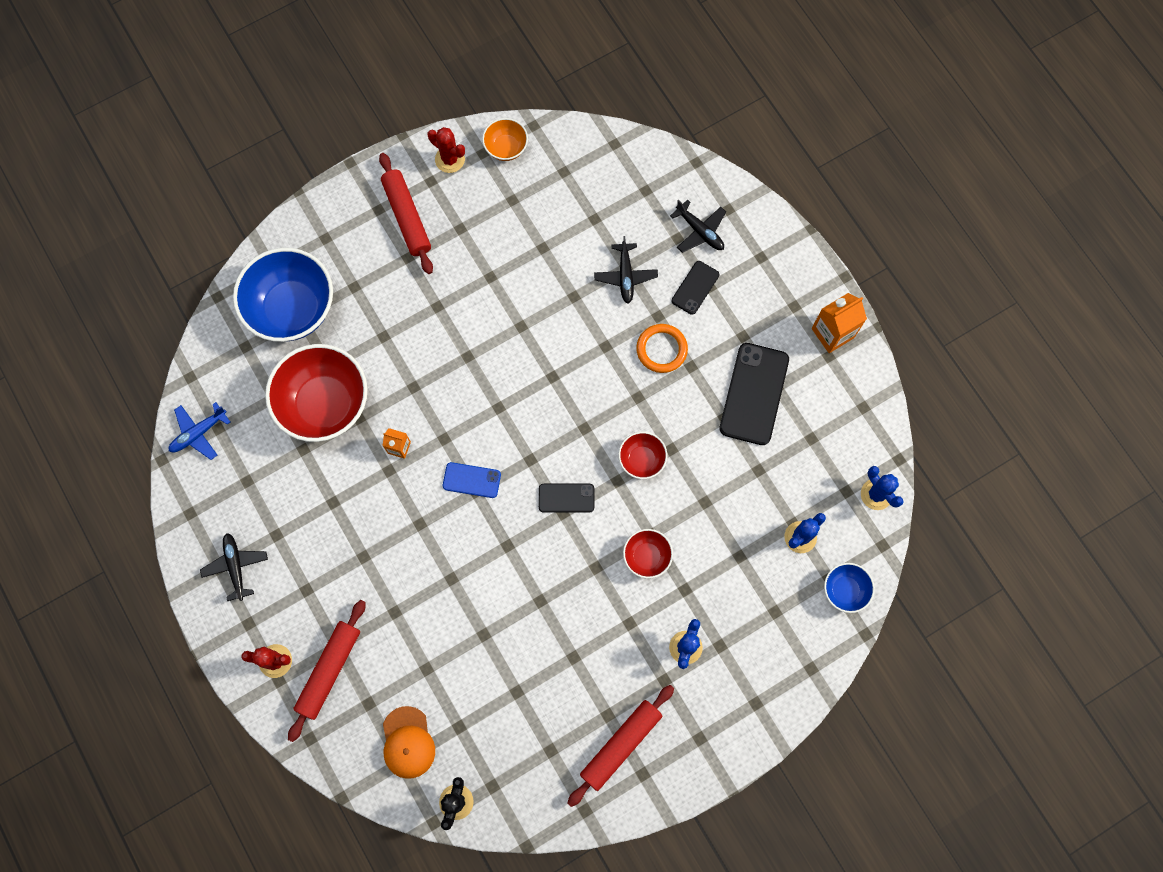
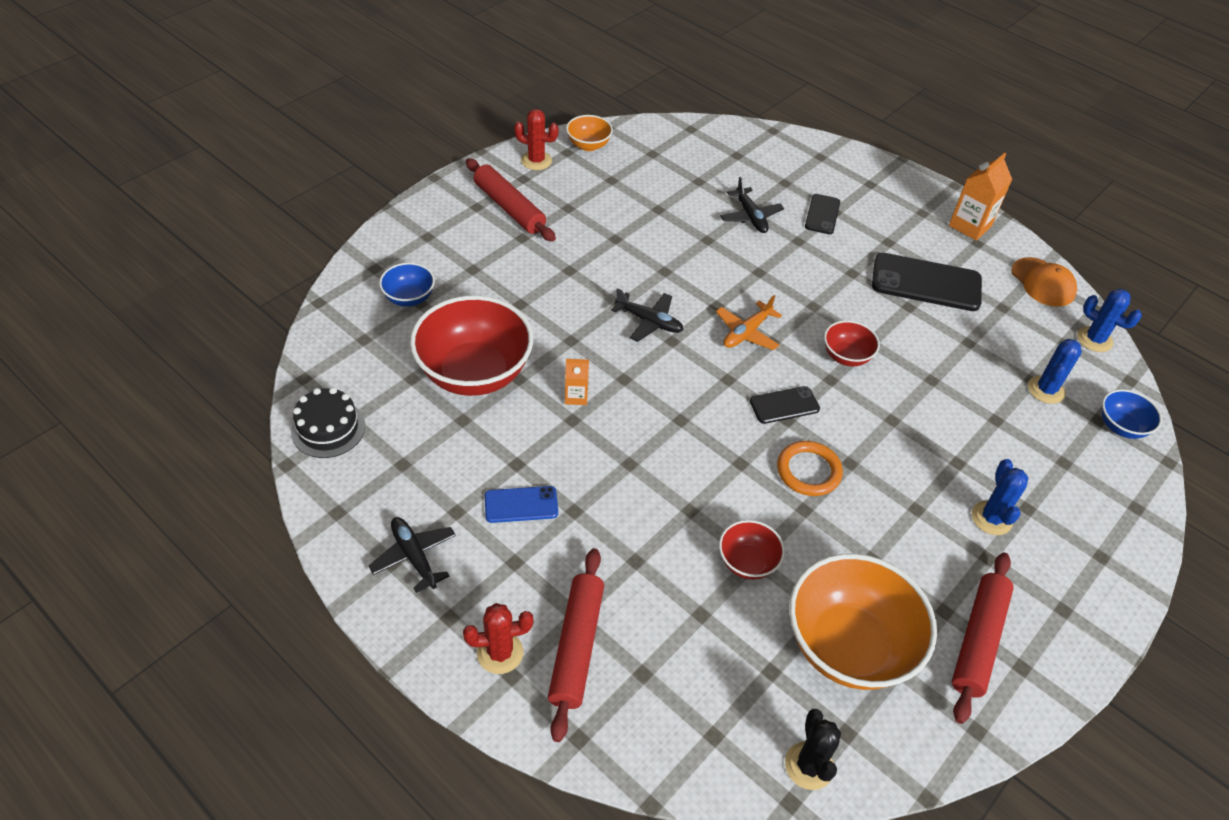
camera: 20 degrees left, 25 degrees down
blue plane [169,402,230,460] -> black cake [291,387,365,458]
blue bowl [233,248,333,342] -> blue bowl [379,263,435,307], size x0.48
orange cap [383,706,435,779] -> orange cap moved to [1011,257,1077,307]
blue phone [443,462,501,498] -> blue phone moved to [485,486,558,523]
red bowl [623,529,673,579] -> red bowl moved to [719,520,785,580]
orange ring [636,324,688,373] -> orange ring moved to [777,441,843,496]
black plane [670,199,726,253] -> black plane moved to [611,288,683,342]
black phone [719,343,789,445] -> black phone turned 75 degrees counterclockwise [872,253,982,311]
none -> orange plane [716,295,782,350]
none -> orange bowl [789,554,937,690]

